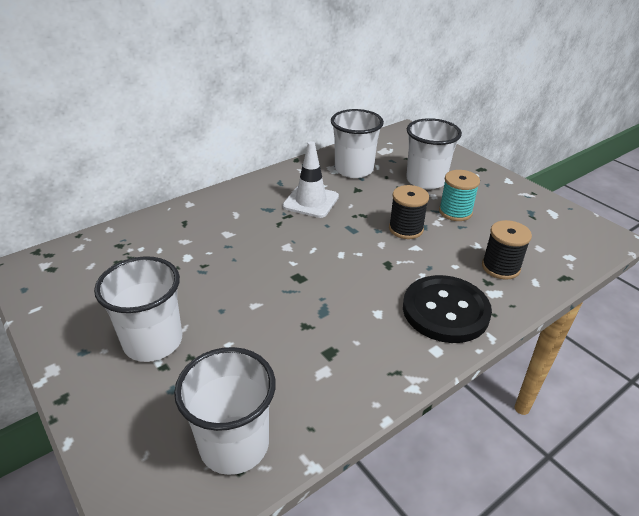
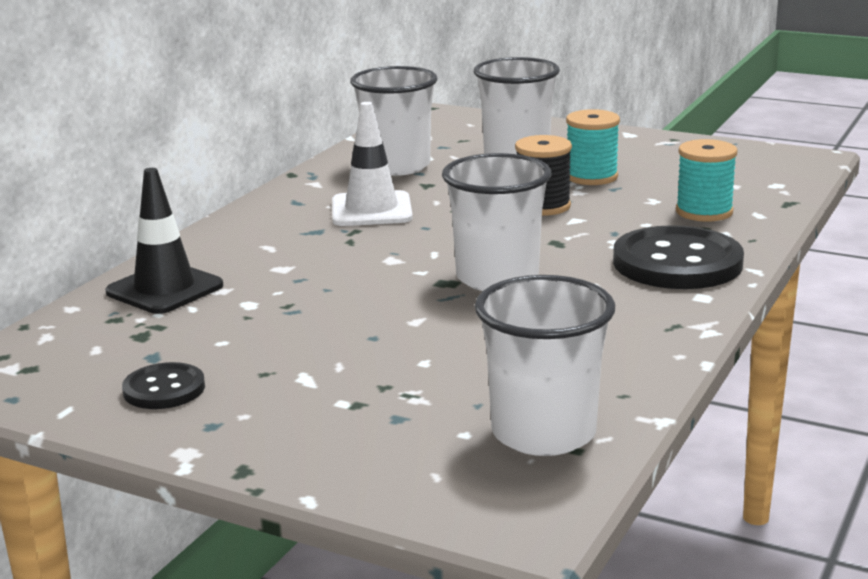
camera: 25 degrees left, 15 degrees down
white cup [94,256,182,362] -> white cup moved to [442,153,552,291]
black spool [482,220,532,280] -> turquoise spool [676,139,737,222]
none -> black traffic cone [105,168,223,314]
none -> black button [122,362,205,409]

